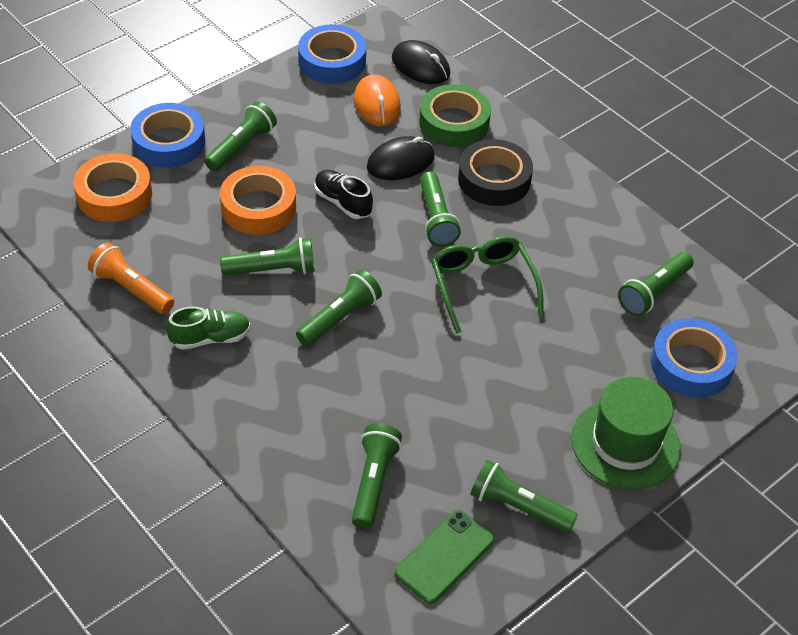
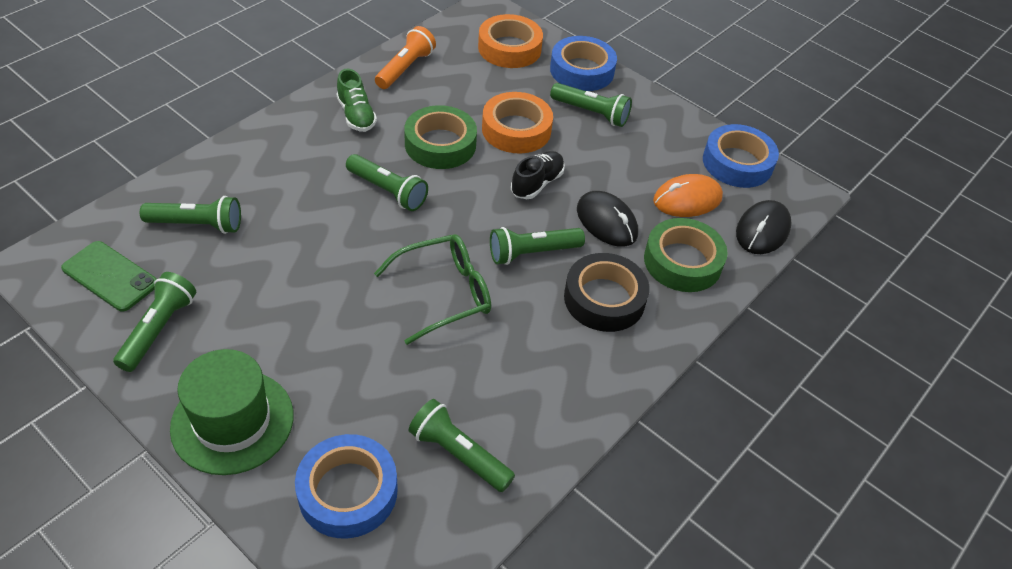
camera: 80 degrees right, 0 degrees up
green flashlight [220,237,315,276] -> green tape [404,105,477,169]

